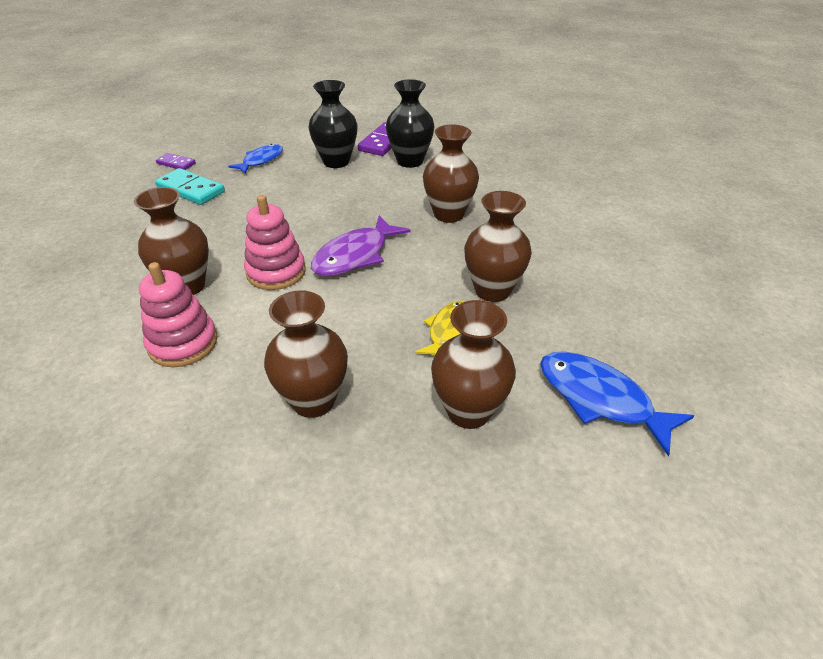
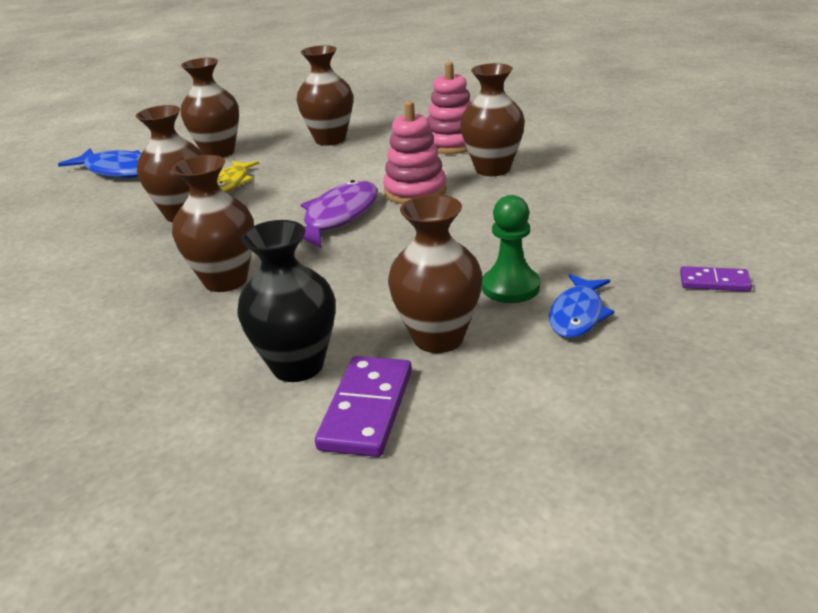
camera: 170 degrees right, 10 degrees down
turquoise domino [155,168,225,205] -> none
black vase [309,80,358,168] -> brown vase [388,194,483,353]
none -> green pawn [482,195,540,303]

